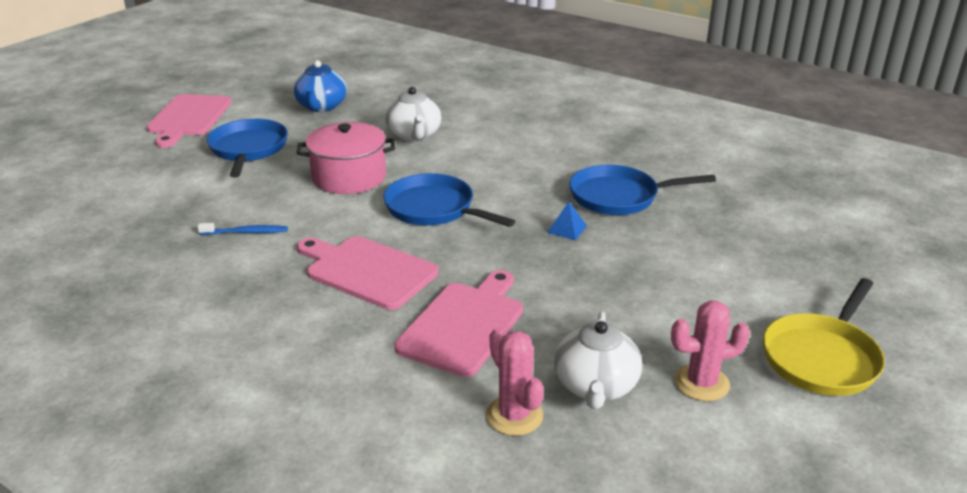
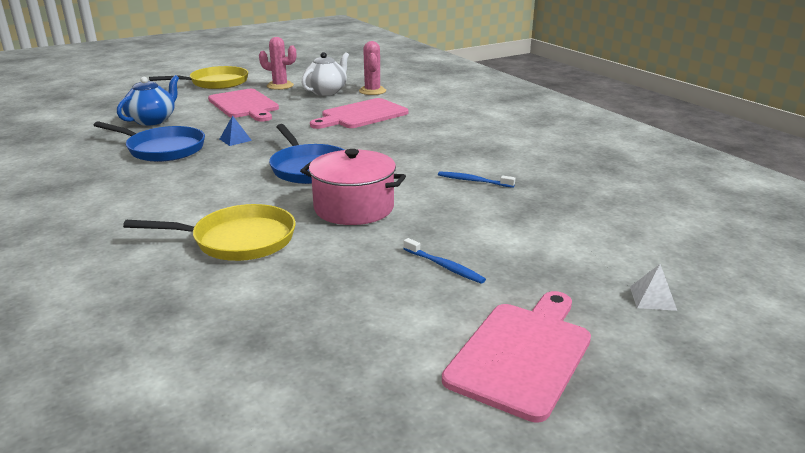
camera: 155 degrees left, 5 degrees down
blue pan [207,119,288,177] -> blue toothbrush [403,238,486,284]
blue teapot [293,60,347,112] -> blue teapot moved to [117,75,179,126]
pink cutting board [297,236,439,310] -> pink cutting board moved to [208,89,279,122]
white teapot [385,87,441,142] -> yellow pan [123,204,295,261]
none -> white pyramid [630,264,677,311]

